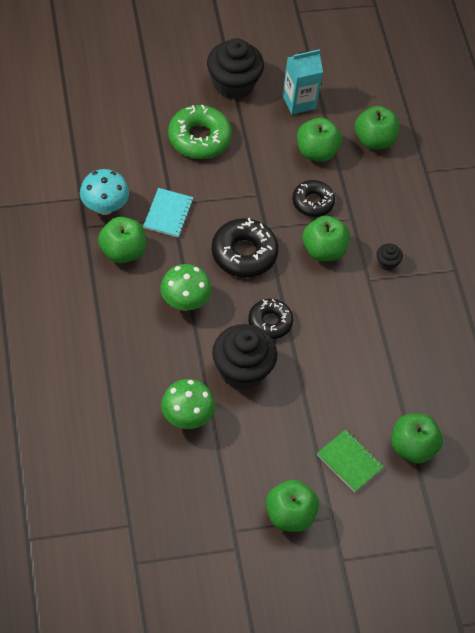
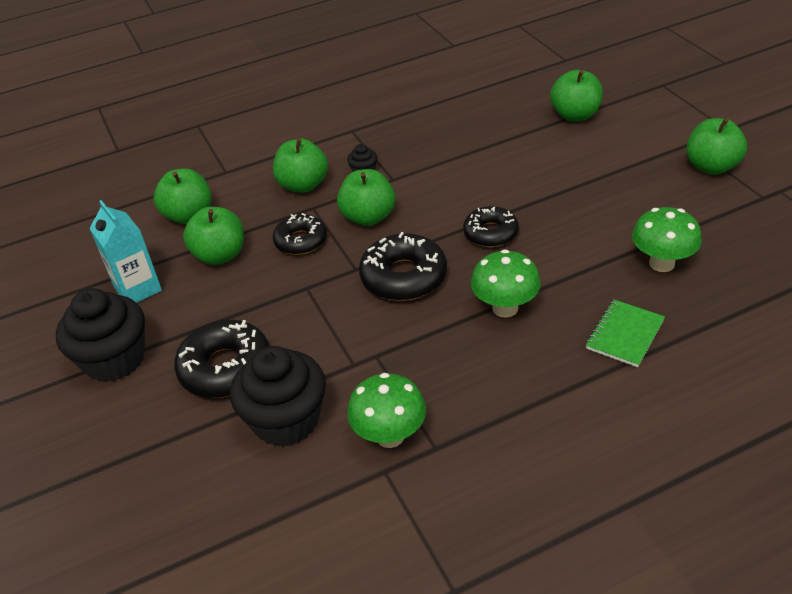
camera: 95 degrees left, 15 degrees down
turquoise mushroom [80,169,129,215] -> green mushroom [347,373,426,448]
green apple [98,217,146,263] -> green apple moved to [273,138,328,193]
turquoise notebook [143,188,194,238] -> none
green donut [168,104,232,159] -> black donut [174,320,270,398]
black cupcake [212,324,277,390] -> black cupcake moved to [230,346,326,447]
green notebook [317,429,384,492] -> green notebook moved to [586,300,665,367]

